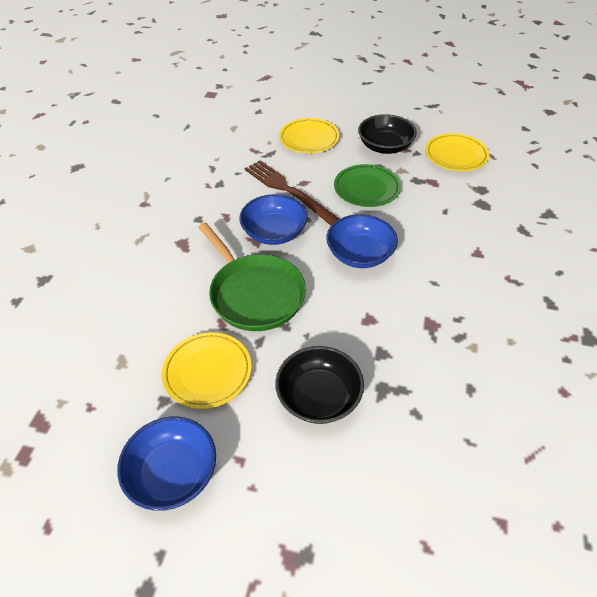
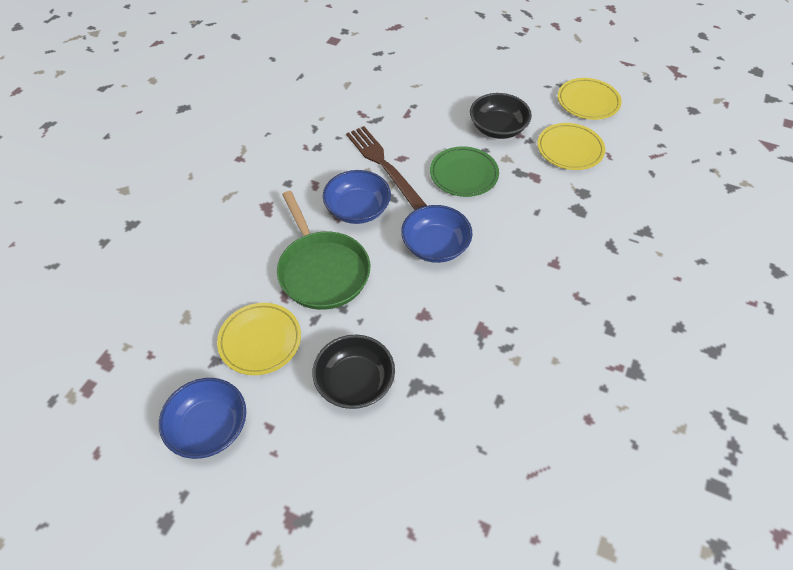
camera: 10 degrees right, 5 degrees up
yellow plate [279,118,340,153] -> yellow plate moved to [558,78,622,120]

